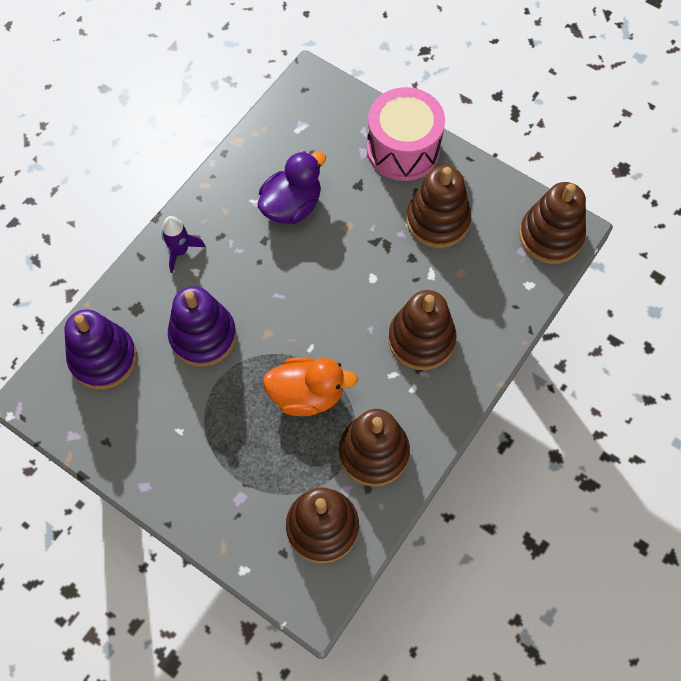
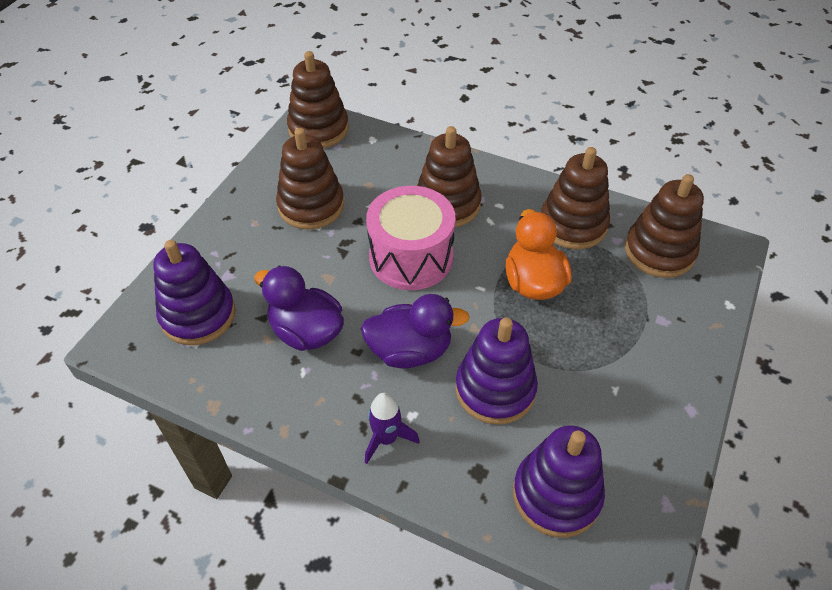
camera: 100 degrees left, 15 degrees down
pink drum [367,87,445,181] -> pink drum moved to [366,186,456,290]
none -> purple stacking toy [153,240,236,345]
none -> purple duck [361,294,470,368]

